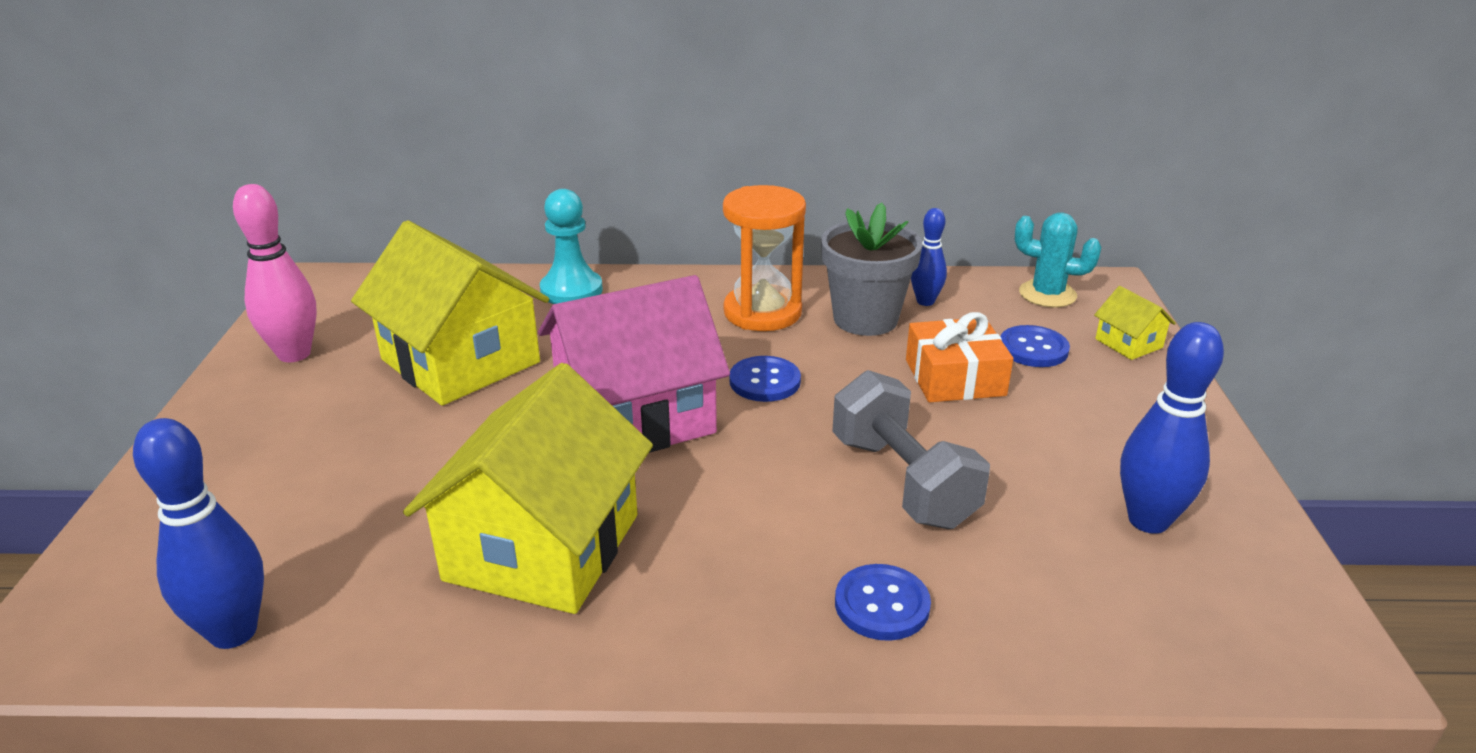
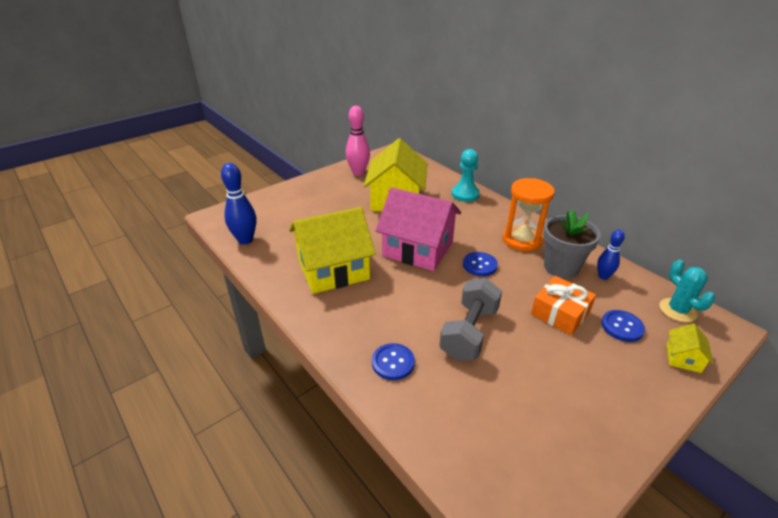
camera: 50 degrees right, 5 degrees up
blue bowling pin [1120,322,1224,534] -> none

